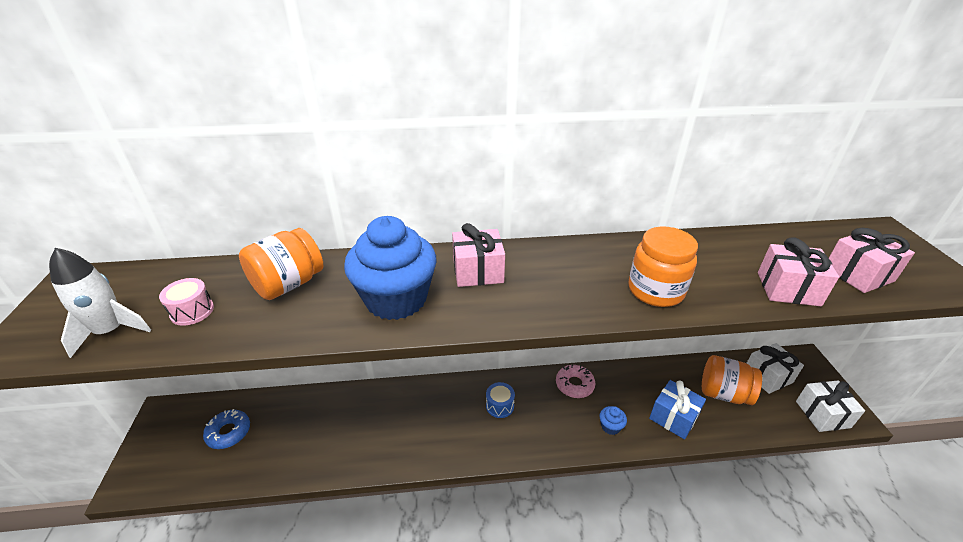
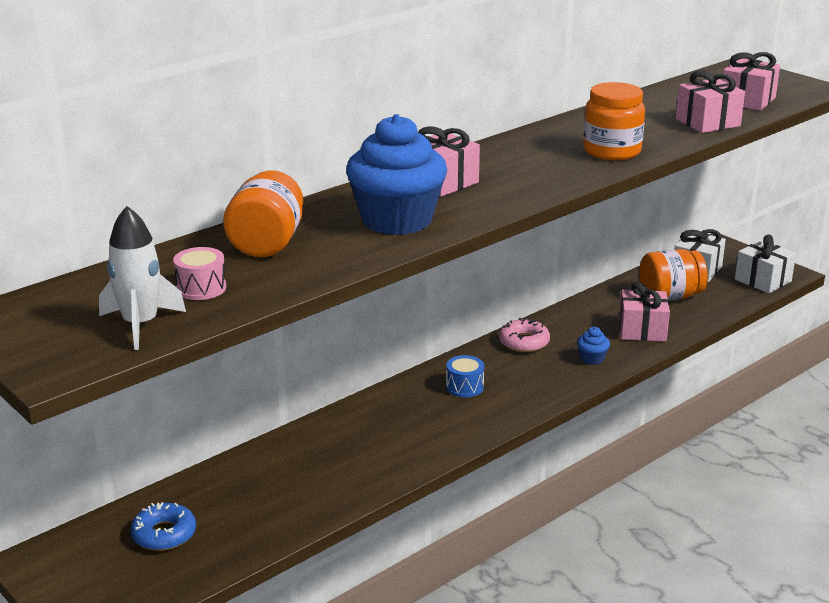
camera: 35 degrees left, 10 degrees down
blue gift [649,380,706,439] -> pink gift [619,282,670,342]

